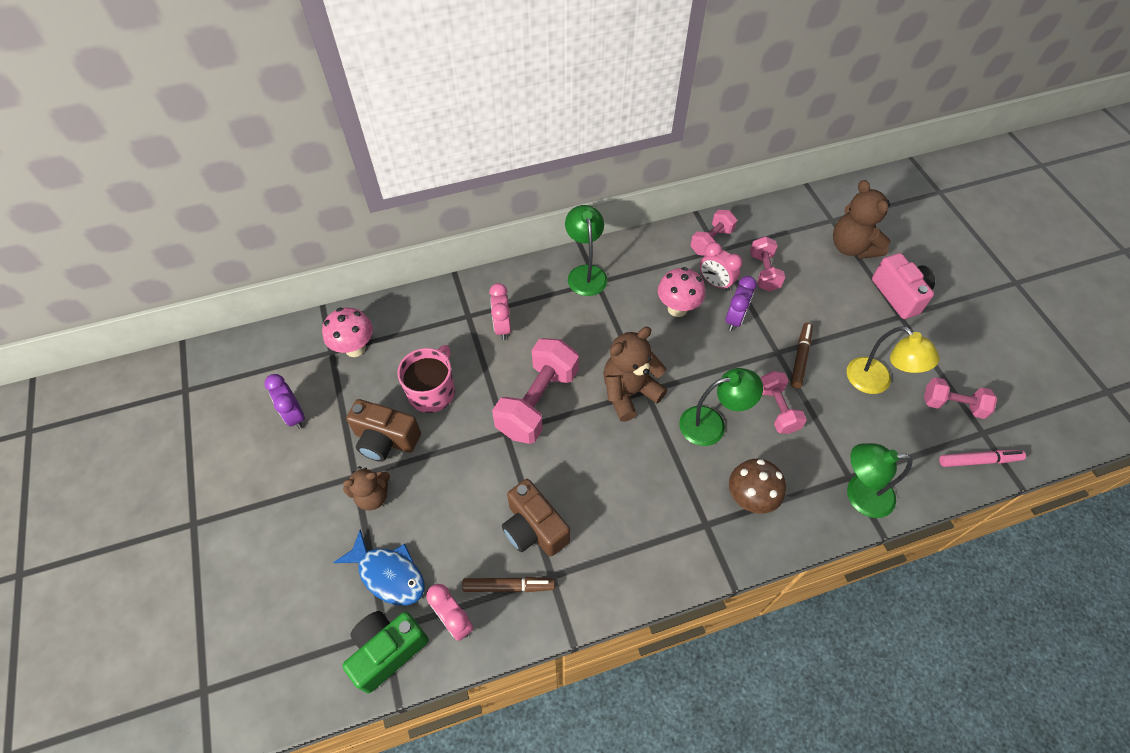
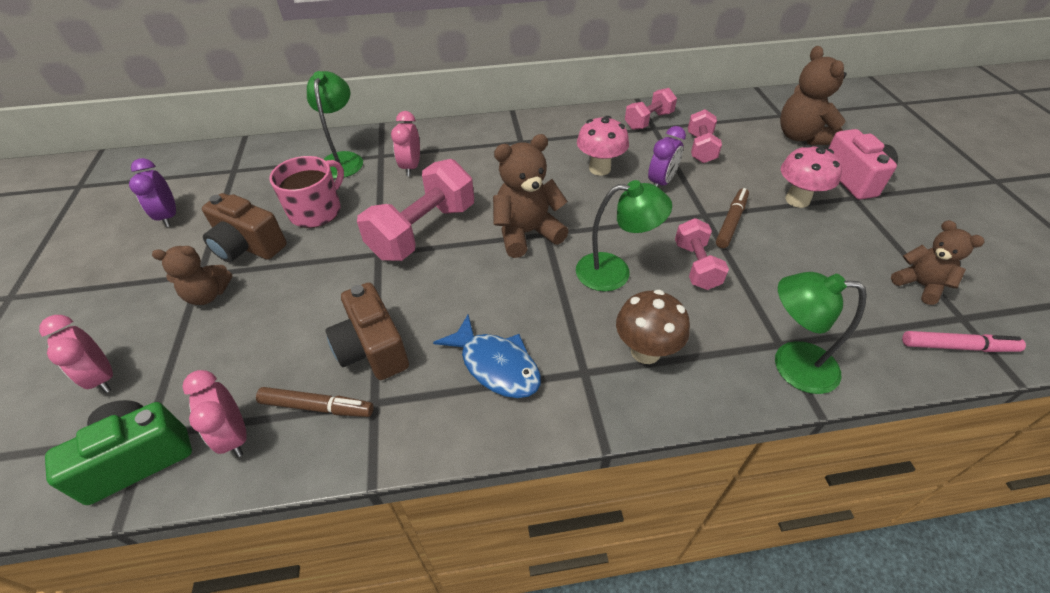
camera: 10 degrees right, 10 degrees down
pink mushroom [322,308,373,357] -> pink mushroom moved to [781,144,842,208]
blue fish [333,529,425,605] -> blue fish moved to [433,315,541,398]
green lamp [565,205,608,296] -> green lamp moved to [307,71,363,178]
pink clock [700,242,742,291] -> pink clock moved to [39,315,113,393]
yellow lamp [847,326,940,394] -> none
pink dumbbell [924,377,997,419] -> brown teddy bear [891,220,985,305]

